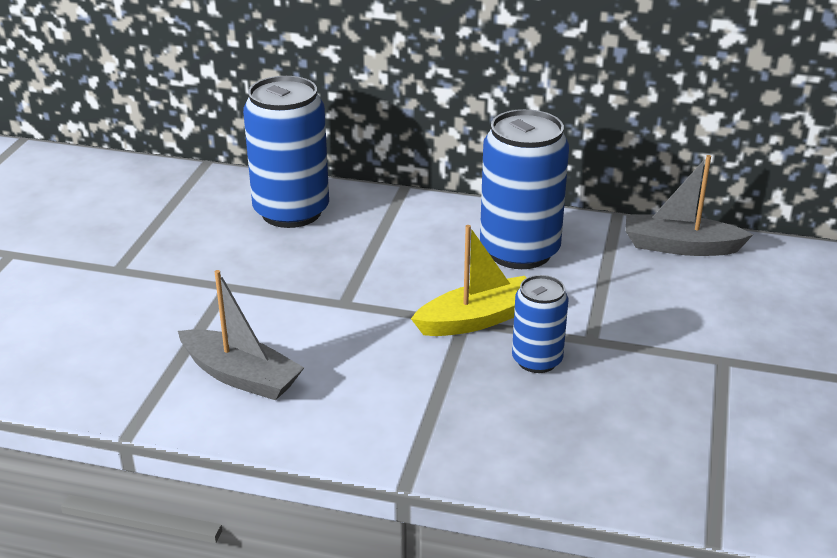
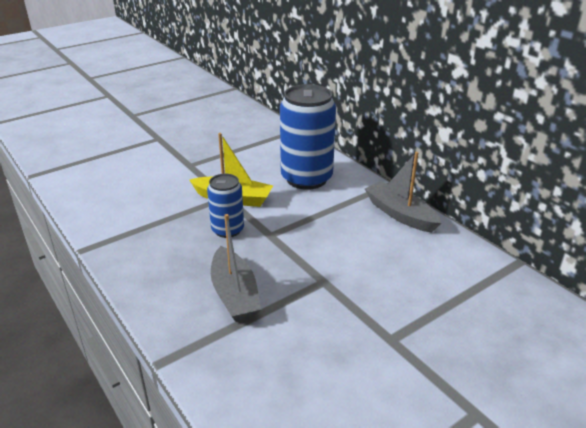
camera: 40 degrees right, 0 degrees up
grey boat [178,270,304,400] -> grey boat moved to [211,214,261,322]
blue can [243,76,329,228] -> none

